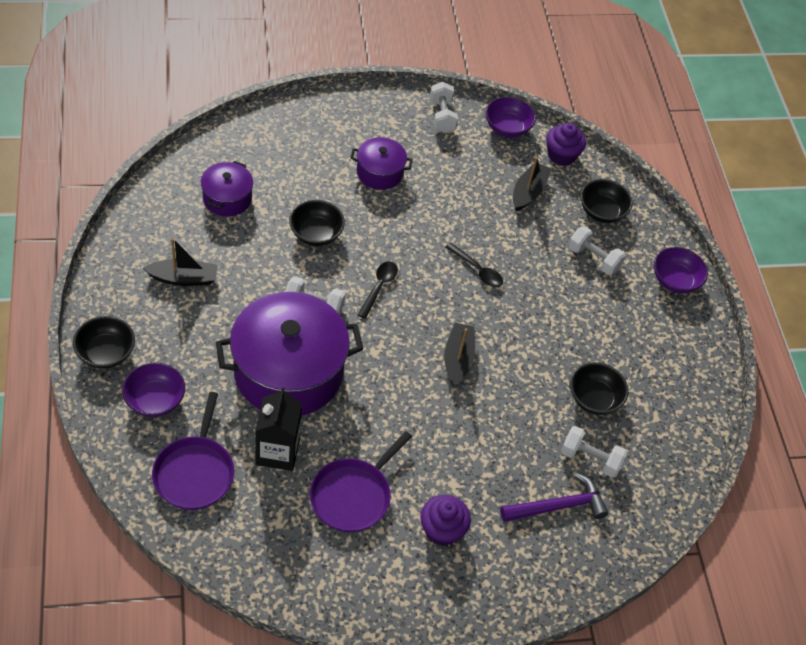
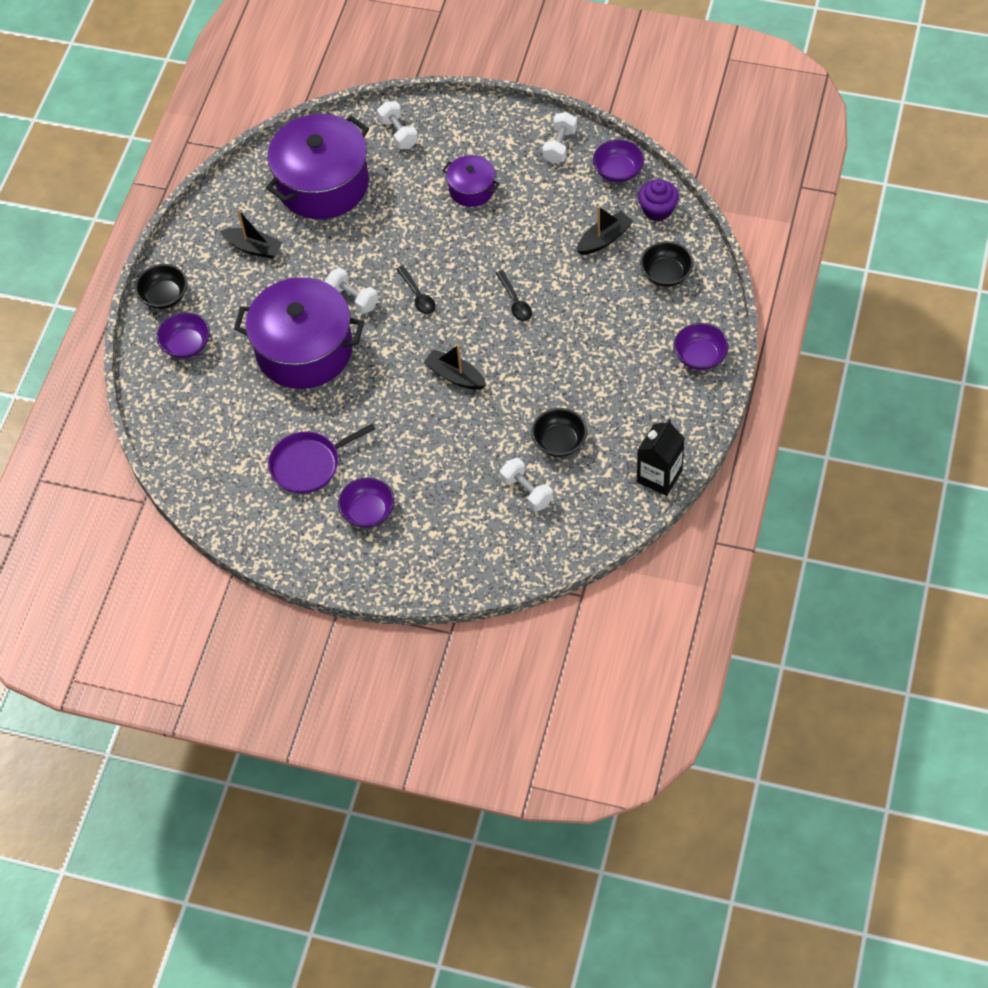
camera: 35 degrees right, 5 degrees up
purple pan [152,392,234,510] -> none
purple pot [201,161,253,217] -> purple pot [266,114,369,219], size x2.04
black carton [255,387,302,471] -> black carton moved to [637,419,685,496]
black bowl [289,200,345,246] -> none
black spoon [358,261,398,319] -> black spoon turned 105 degrees clockwise [396,265,435,314]
purple cupcake [421,495,471,546] -> purple bowl [338,477,394,528]
black boat [444,323,475,386] -> black boat turned 90 degrees counterclockwise [423,345,486,390]
purple hammer [500,473,609,522] -> none
white dumbbell [568,226,626,275] -> white dumbbell moved to [377,101,418,149]

